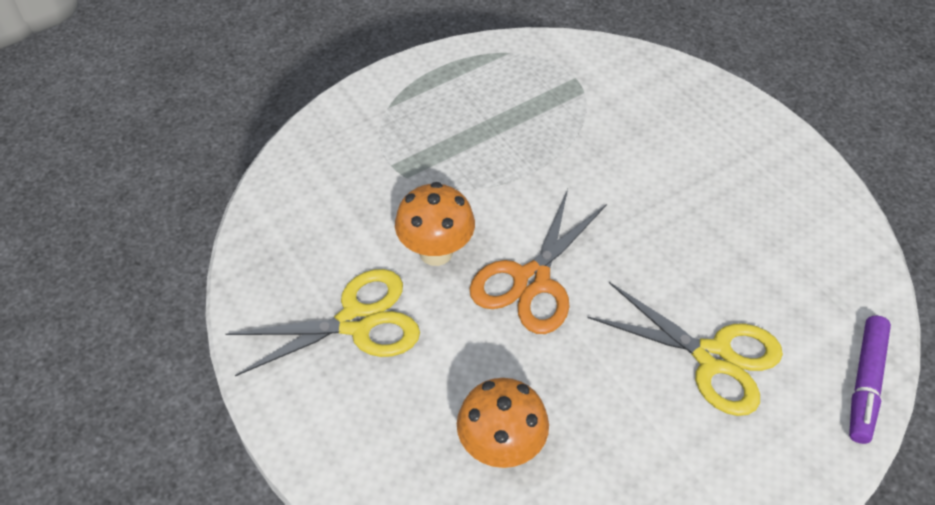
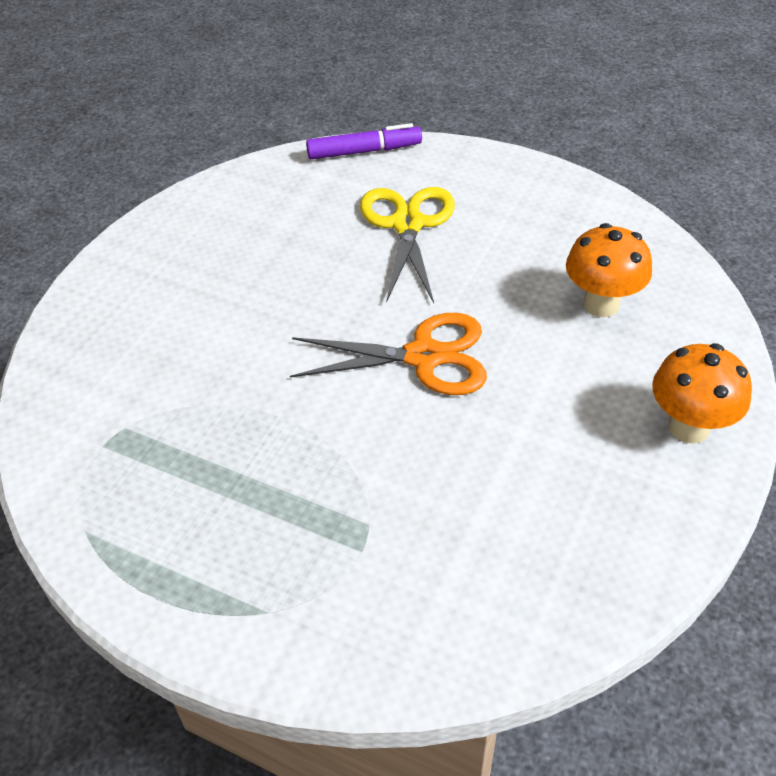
camera: 120 degrees left, 5 degrees down
yellow scissors [226,269,420,376] -> none
orange mushroom [395,182,475,266] -> orange mushroom moved to [652,343,752,444]

